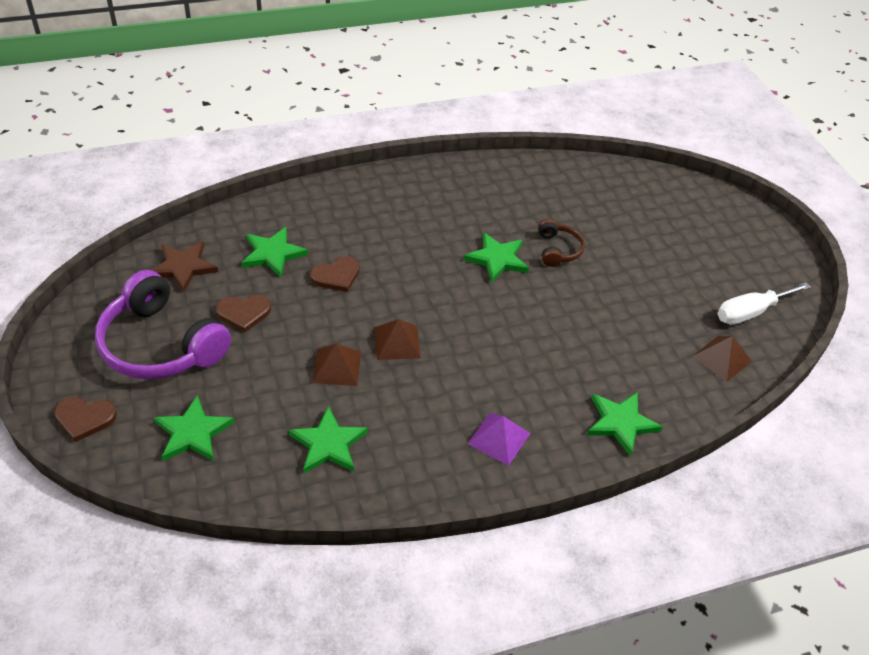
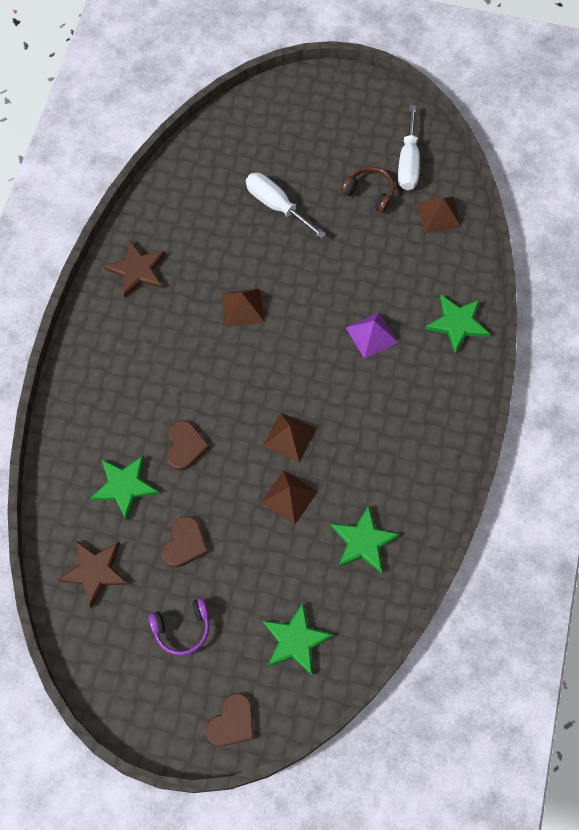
camera: 55 degrees left, 20 degrees up
purple headphones [95,270,231,380] -> purple headphones [149,598,210,655], size x0.49
green star [464,232,529,283] -> brown pyramid [222,289,265,327]
purple pyramid [468,412,530,466] -> purple pyramid moved to [346,312,398,359]
brown headphones [538,219,585,267] -> brown headphones moved to [341,167,394,213]
none -> brown star [104,240,166,297]
none -> white screwdriver [246,172,326,239]

